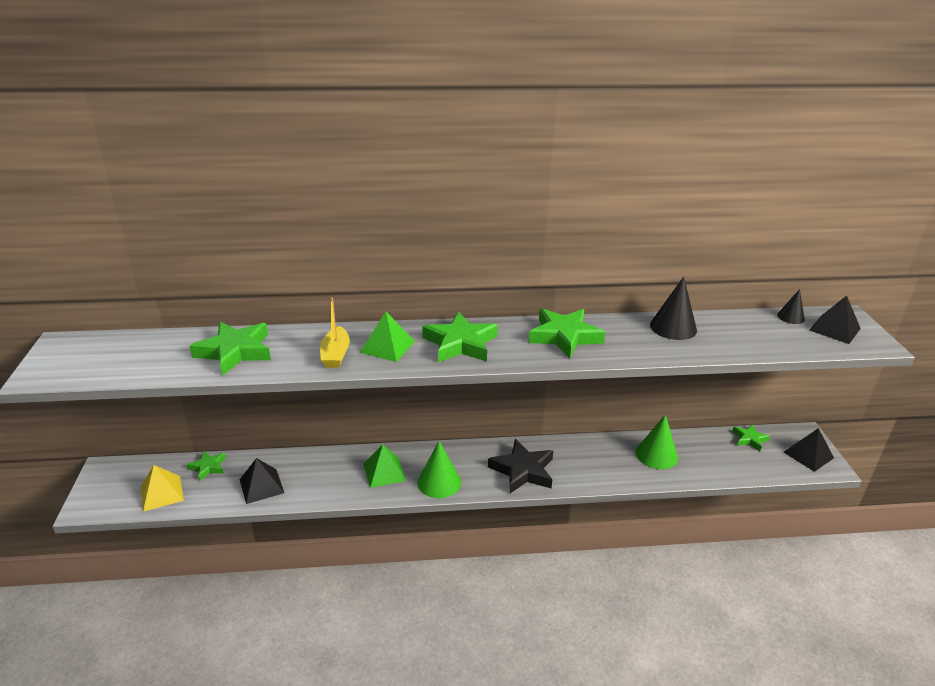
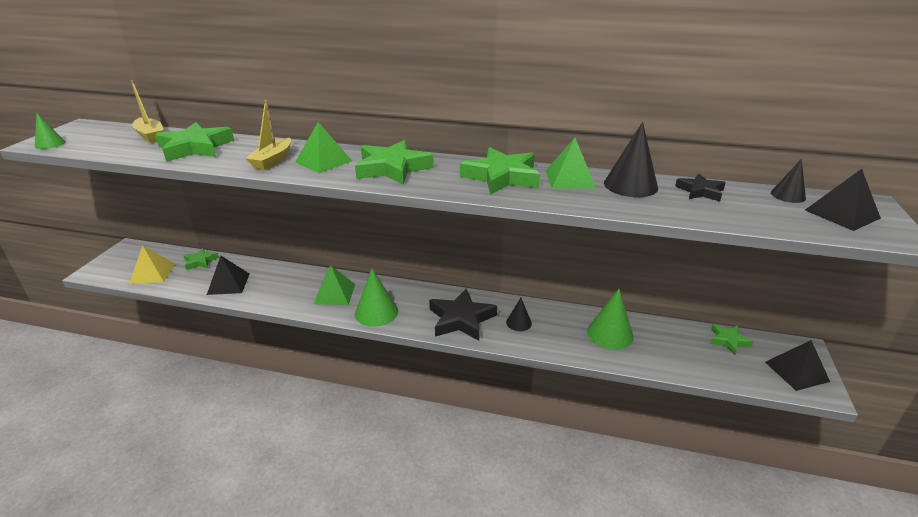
camera: 20 degrees right, 0 degrees up
none -> green cone [35,113,65,149]
none -> yellow boat [131,80,164,143]
none -> black cone [506,298,532,331]
none -> green pyramid [545,138,596,189]
none -> black star [675,174,726,202]

